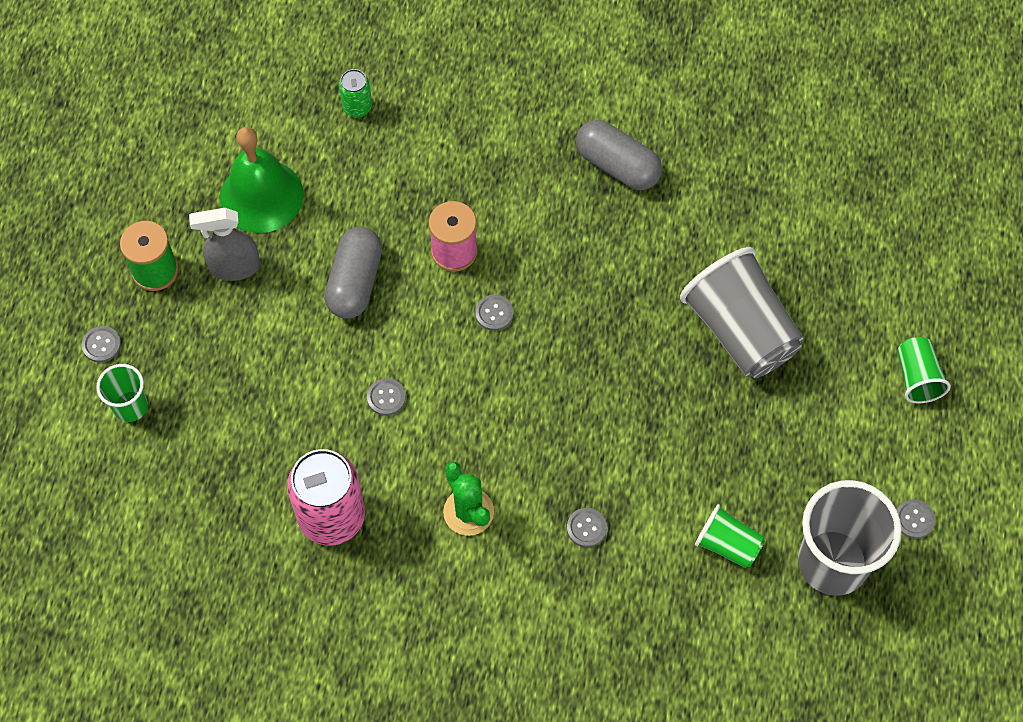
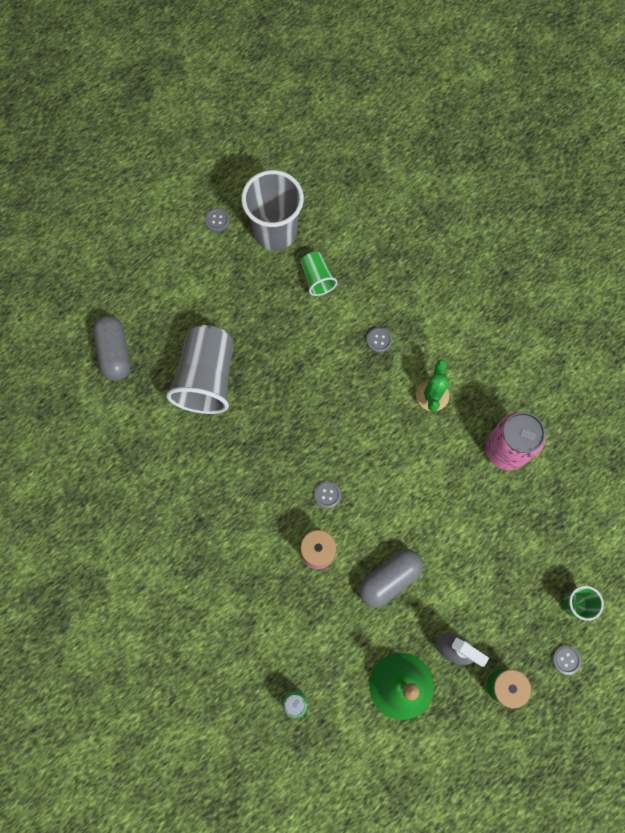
camera: 140 degrees left, 10 degrees up
grey button [367,378,406,416] -> none
grey capsule [576,120,662,190] -> grey capsule moved to [93,316,131,381]
green cup [897,337,951,403] -> none

